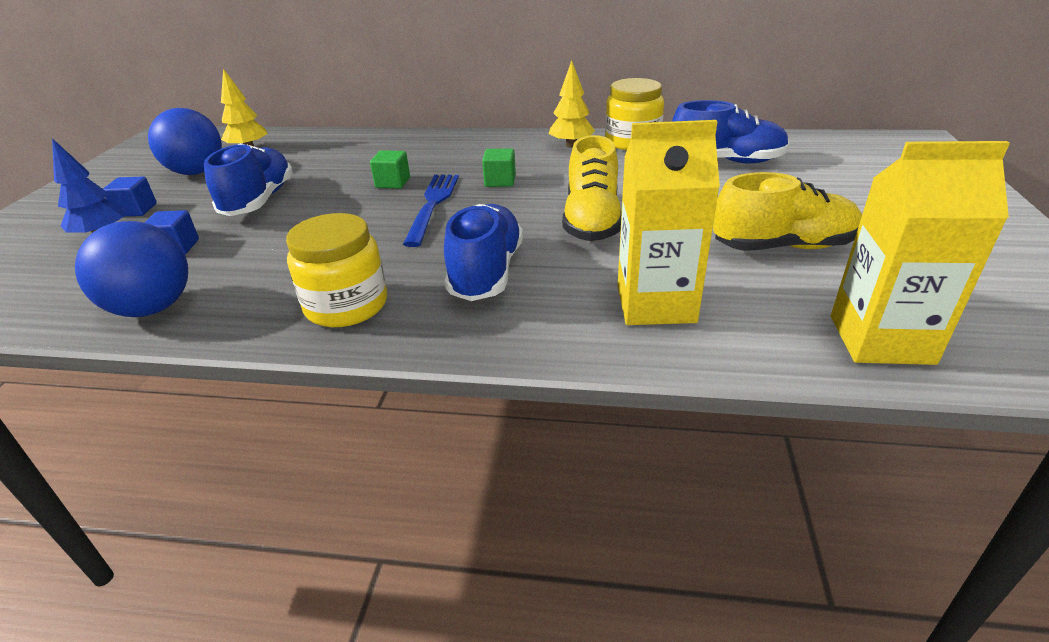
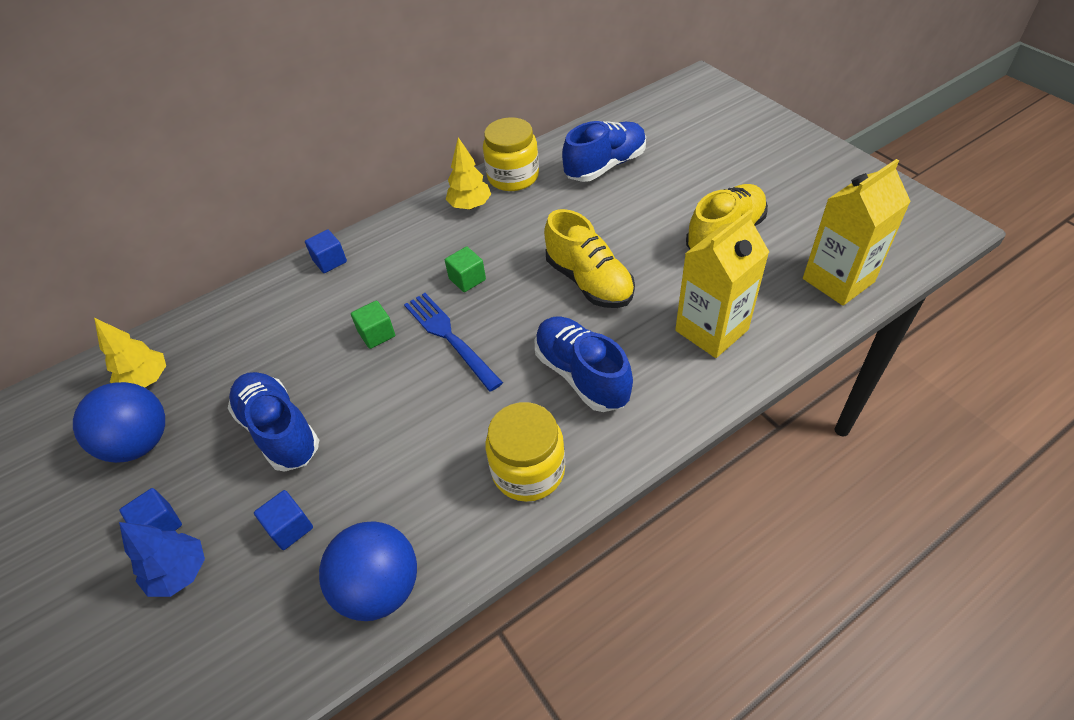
camera: 40 degrees left, 15 degrees up
none -> blue cube [305,229,347,273]

